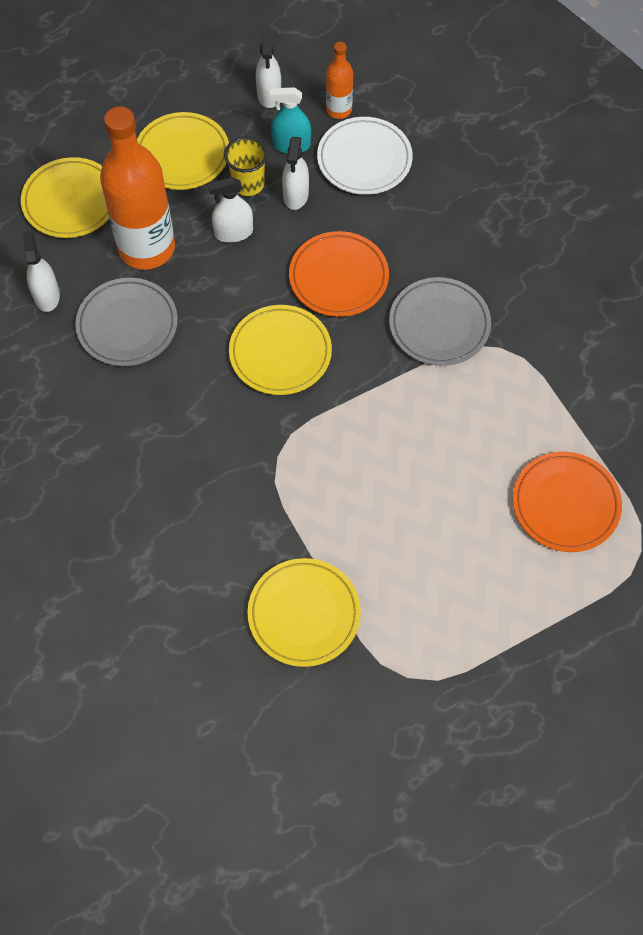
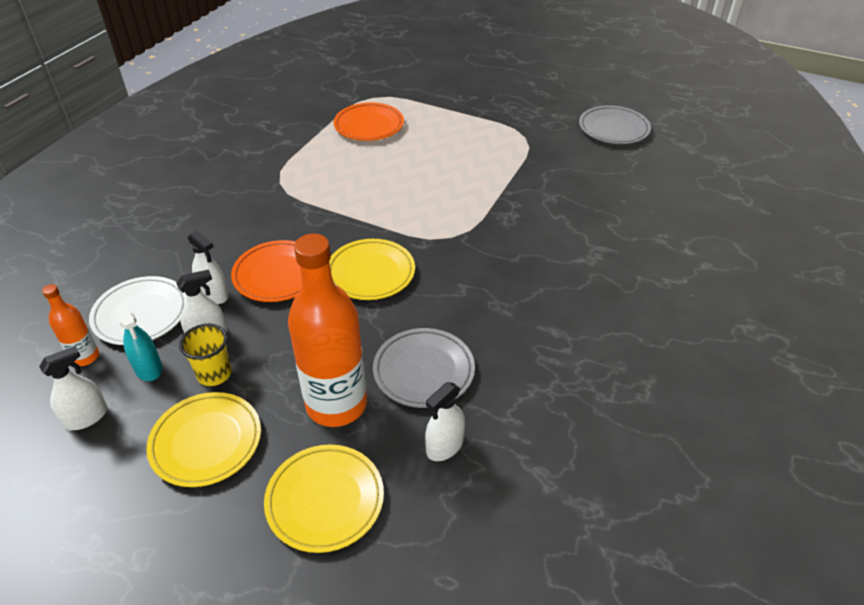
camera: 125 degrees left, 20 degrees down
white spray bottle [208,177,253,243] -> white spray bottle moved to [188,230,229,304]
yellow plate [247,558,361,667] -> none
grey plate [389,277,491,366] -> grey plate moved to [579,105,651,144]

